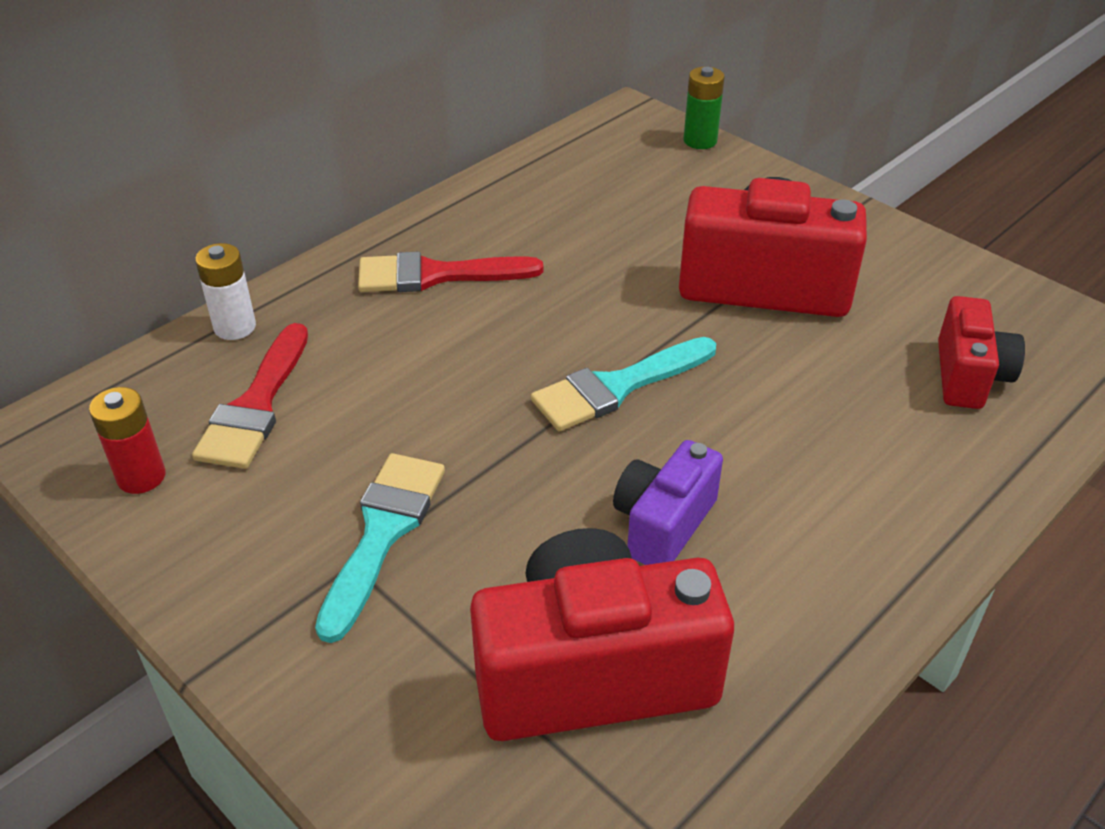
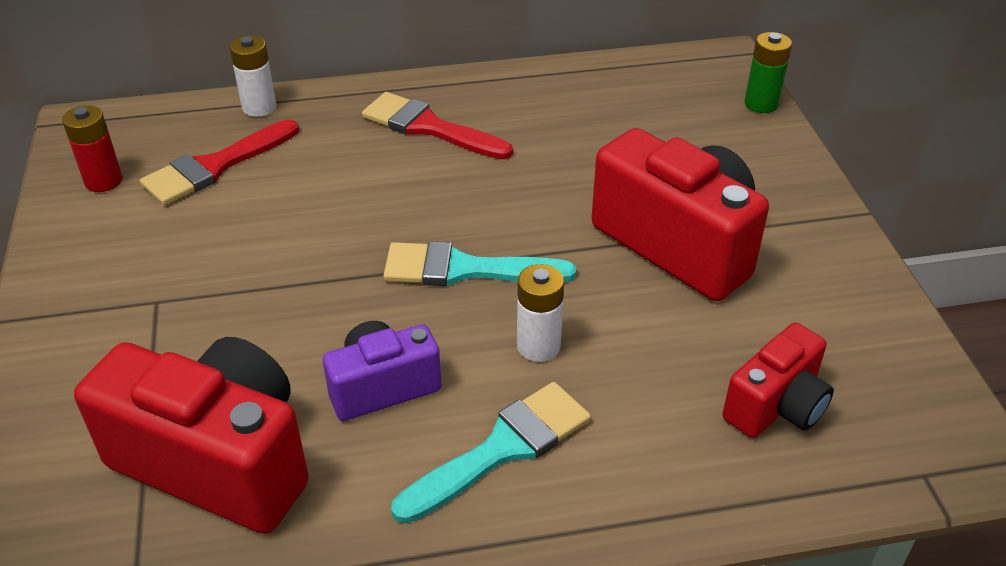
camera: 35 degrees right, 0 degrees up
turquoise brush [315,453,445,643] -> turquoise brush moved to [391,382,591,523]
none -> white battery [517,264,564,362]

